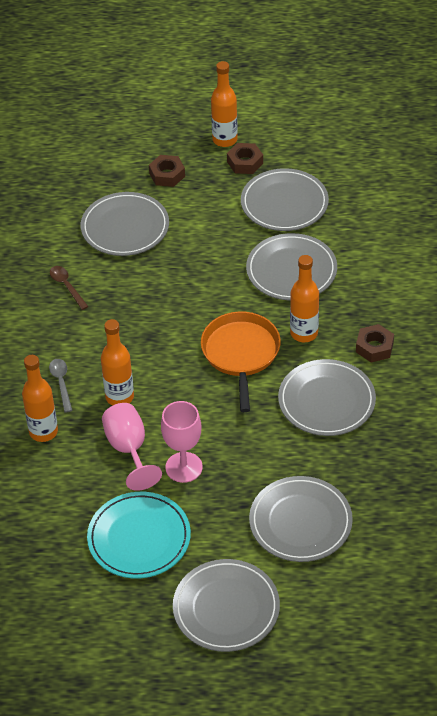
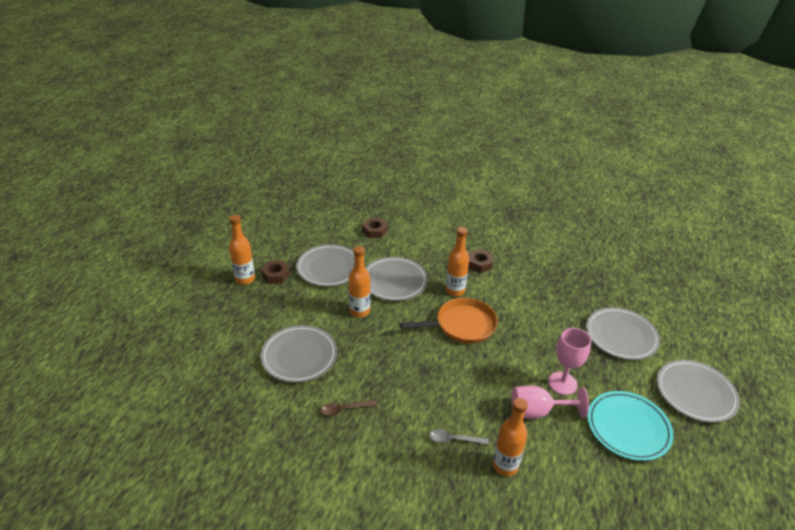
camera: 75 degrees left, 10 degrees down
orange bottle [101,319,134,406] -> orange bottle moved to [349,246,370,317]
brown nut [149,155,185,187] -> brown nut moved to [362,218,388,238]
orange pan [201,312,281,412] -> orange pan turned 150 degrees clockwise [400,298,498,344]
grey plate [278,359,376,436] -> none

